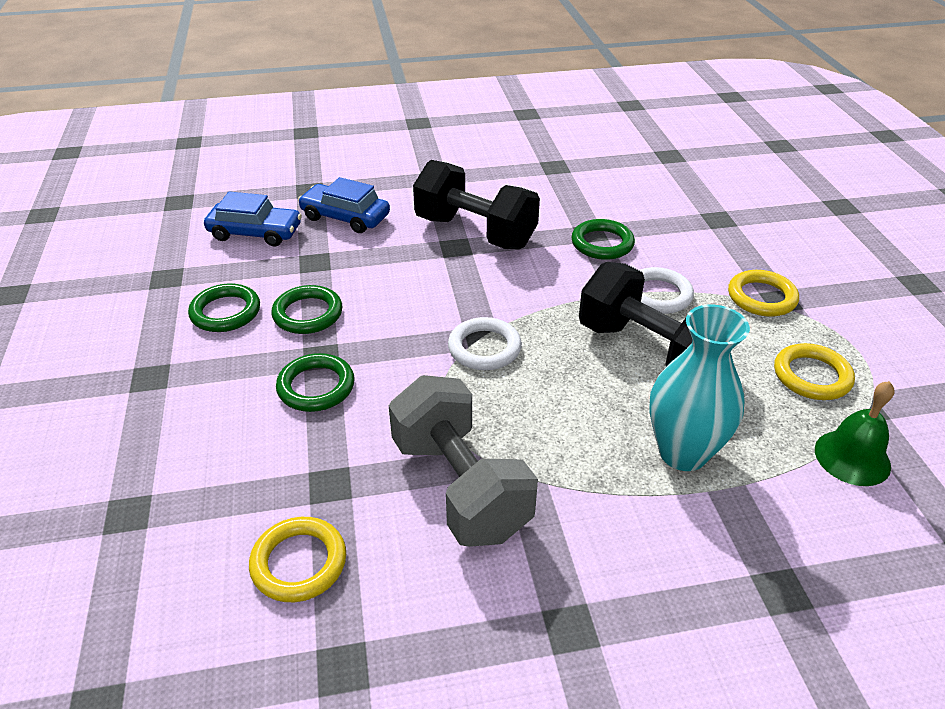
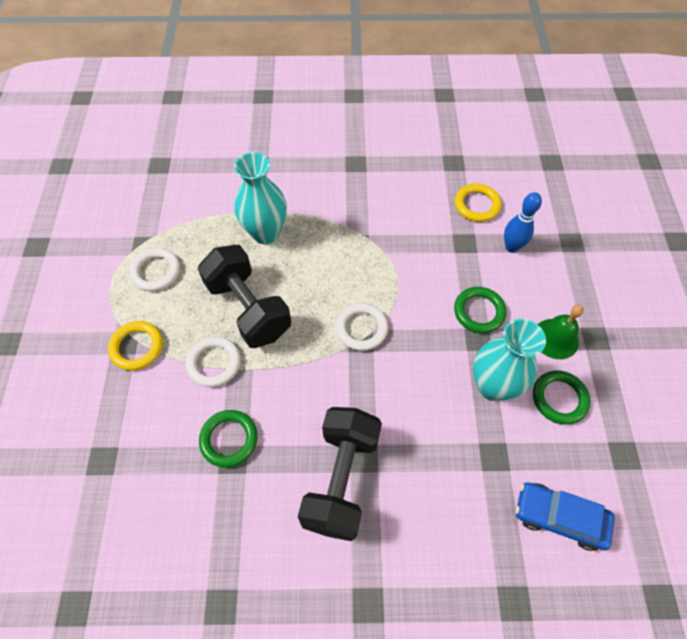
camera: 170 degrees left, 20 degrees up
green ring [271,285,342,334] -> turquoise vase [473,319,546,401]
blue car [298,177,390,233] -> none
grey dumbbell [389,375,538,547] -> none
black dumbbell [413,160,540,249] -> black dumbbell turned 60 degrees clockwise [298,407,382,541]
yellow ring [774,343,855,400] -> white ring [129,248,180,291]
green bell [815,381,895,486] -> green bell moved to [538,305,584,359]
none -> blue bowling pin [504,192,542,253]

